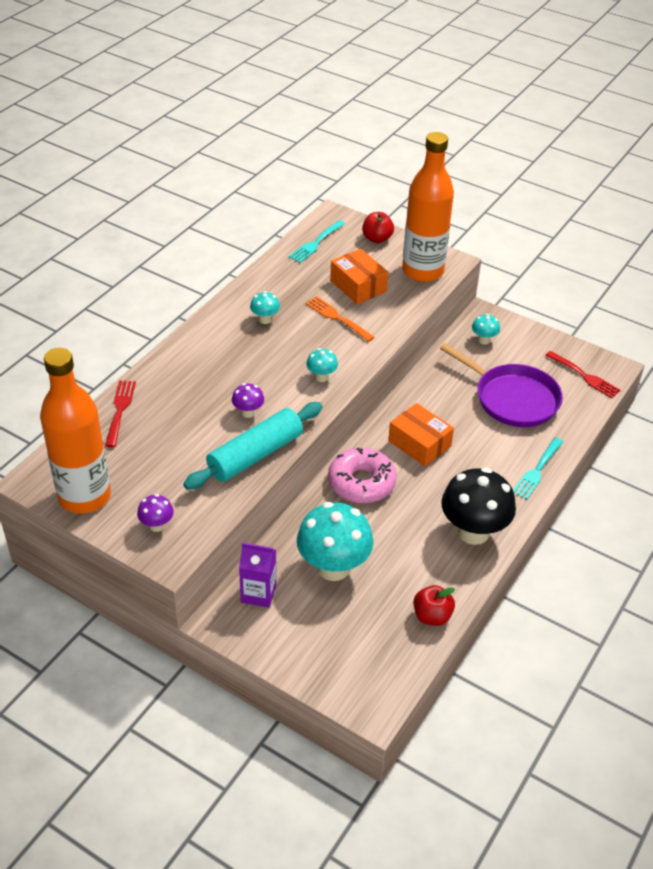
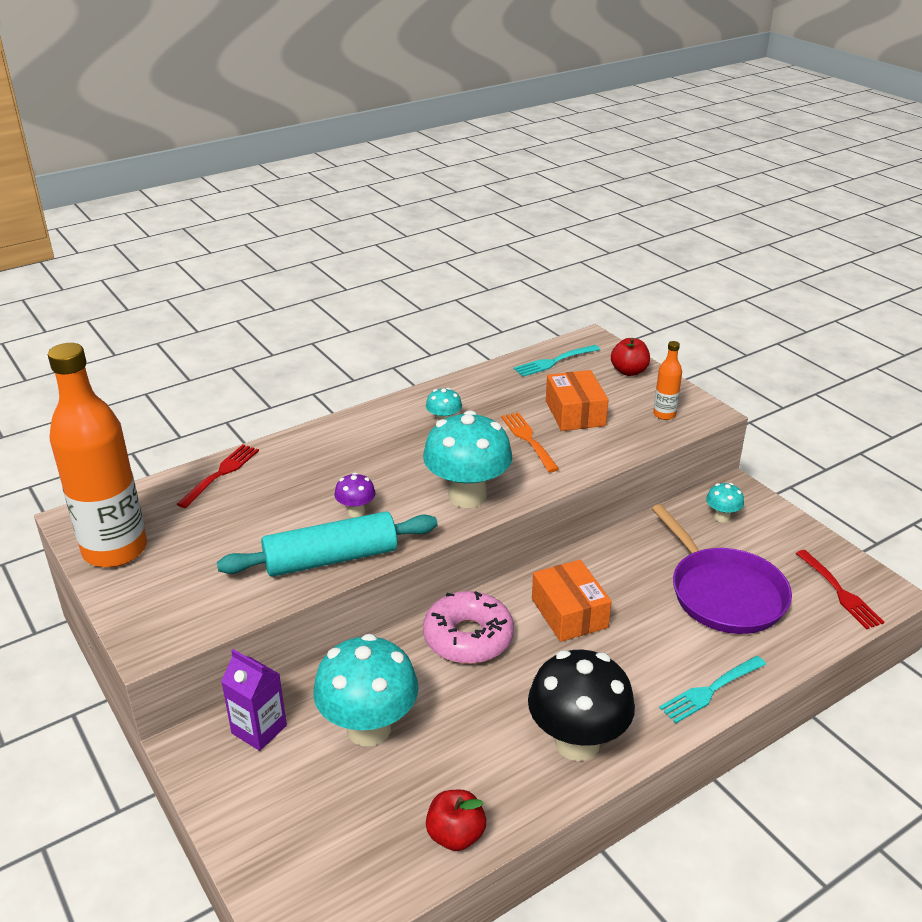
camera: 25 degrees right, 10 degrees down
purple mushroom [137,494,174,532] -> none
turquoise mushroom [306,348,338,382] -> turquoise mushroom [423,410,512,508], size x2.19
orange bottle [402,132,454,282] -> orange bottle [653,341,682,420], size x0.42

